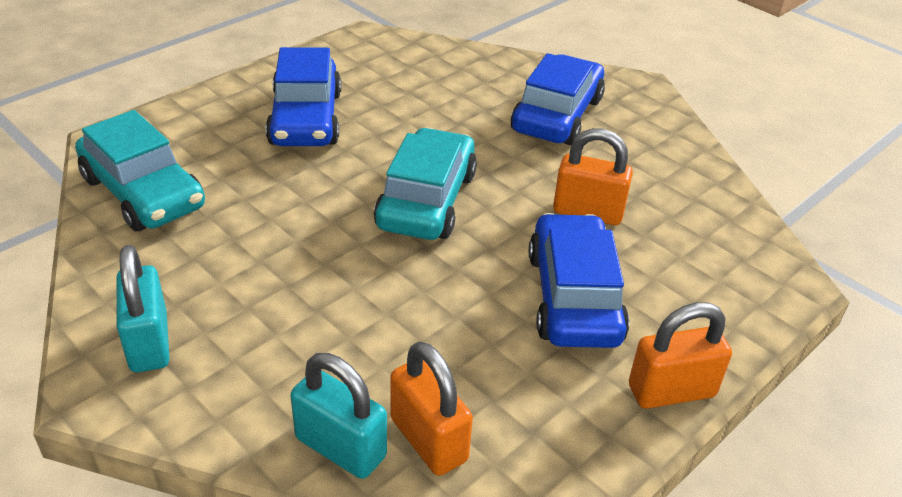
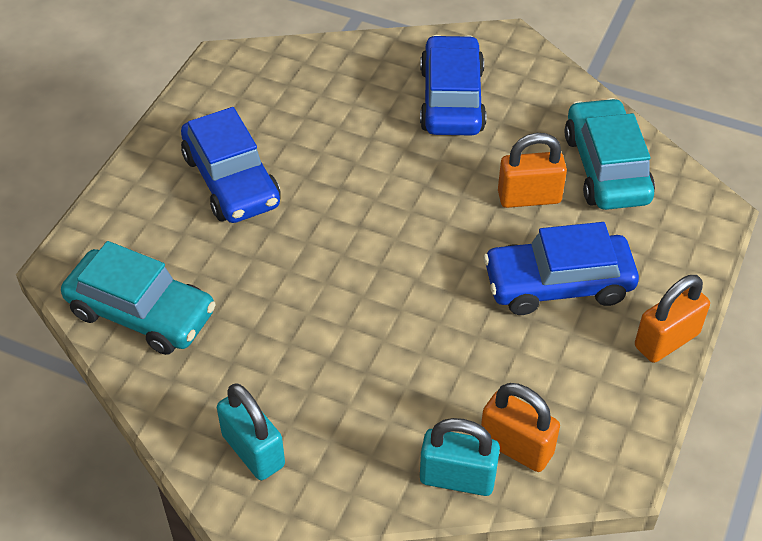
camera: 20 degrees left, 10 degrees up
turquoise car [374,128,477,240] -> turquoise car moved to [564,98,655,210]
blue car [529,213,629,348] -> blue car turned 75 degrees counterclockwise [483,222,639,315]

